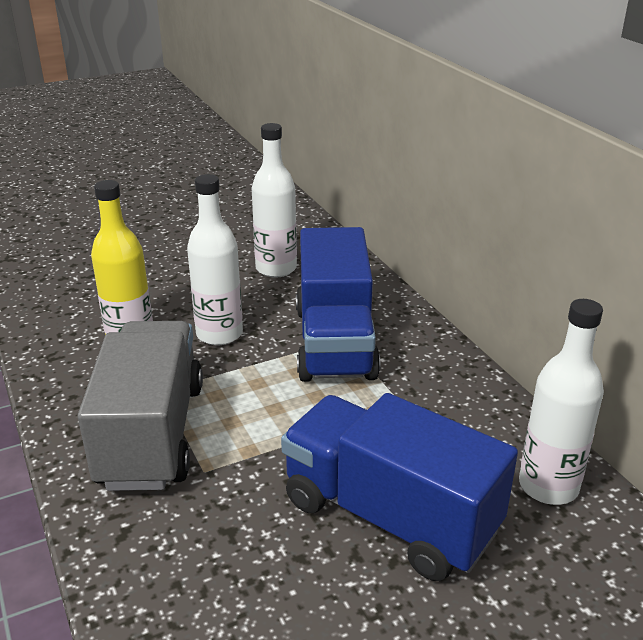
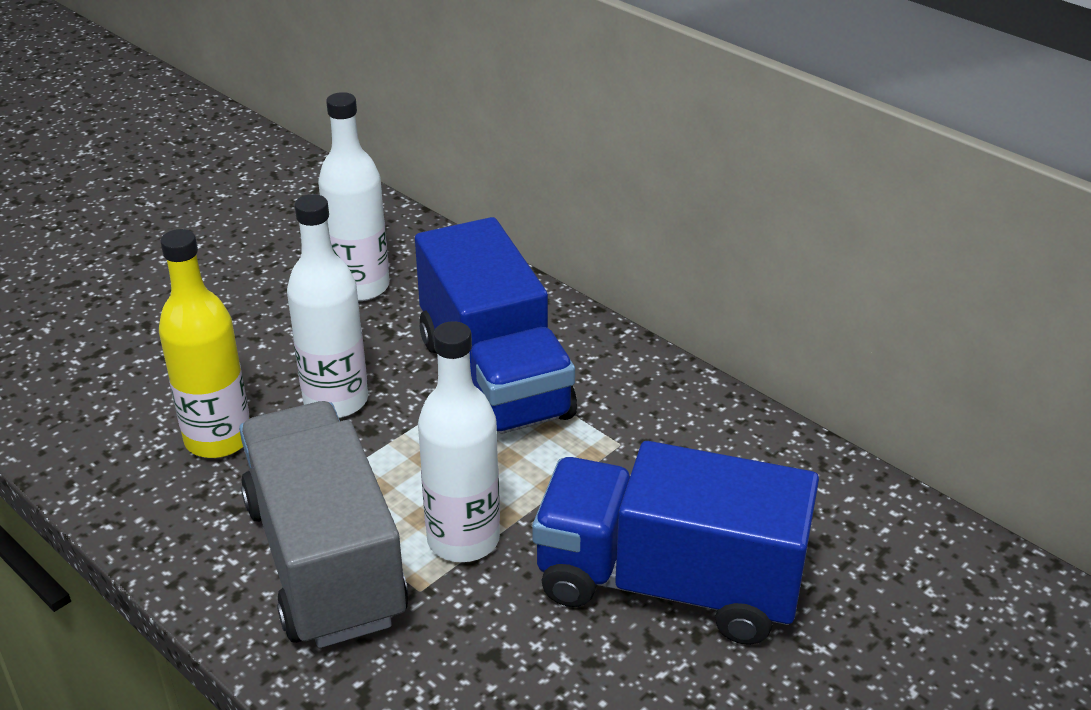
camera: 20 degrees left, 5 degrees up
white bottle [519,299,604,505] -> white bottle moved to [418,321,500,562]

